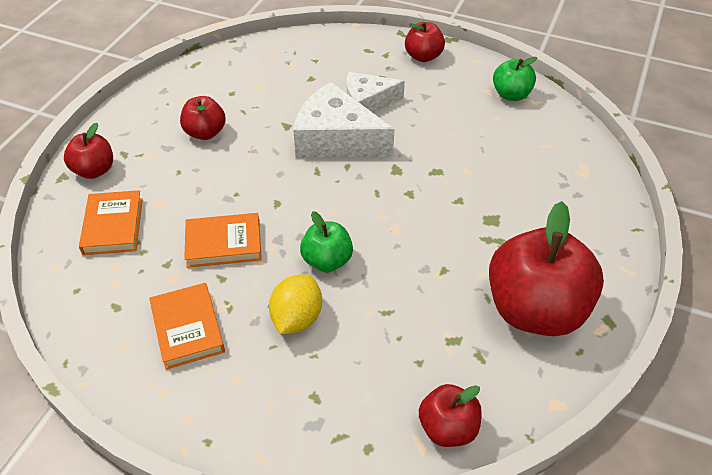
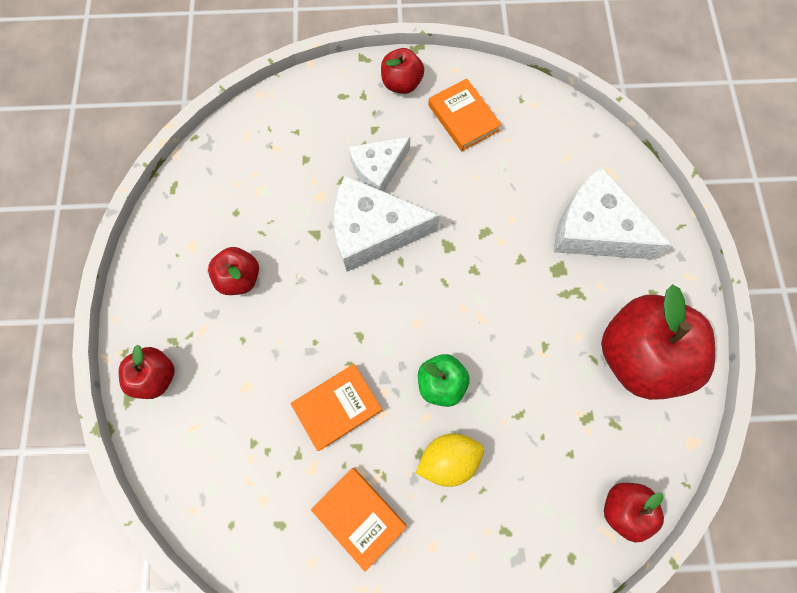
camera: 25 degrees left, 25 degrees up
orange book [79,190,143,255] -> orange book moved to [428,78,502,151]
yellow lemon [269,274,322,334] -> yellow lemon turned 75 degrees clockwise [416,433,484,487]
green apple [493,57,537,101] -> none
none -> white cheese [554,167,673,260]

